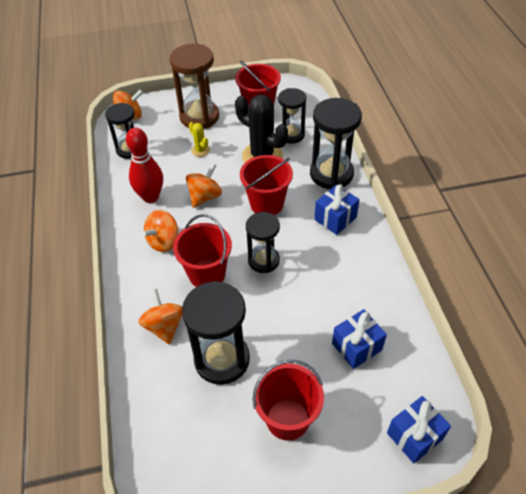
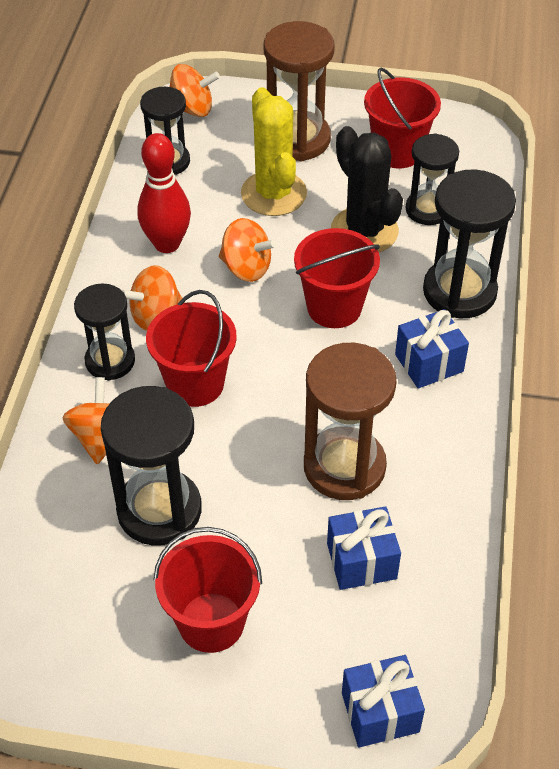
camera: 20 degrees right, 0 degrees up
orange spinning top [186,163,222,208] -> orange spinning top turned 60 degrees clockwise [219,218,277,282]
yellow cactus [189,122,210,157] -> yellow cactus [241,87,307,216], size x2.13
black hourglass [246,212,280,273] -> black hourglass moved to [74,283,135,381]
none -> brown hourglass [304,343,397,500]

